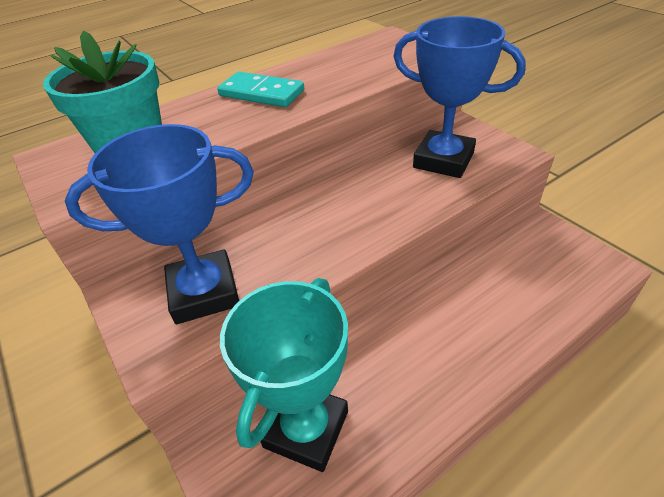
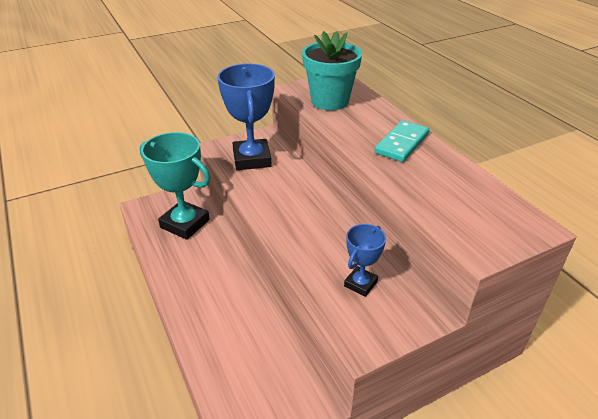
camera: 95 degrees right, 5 degrees down
blue trophy [393,16,526,178] -> blue trophy [344,224,386,297], size x0.53

